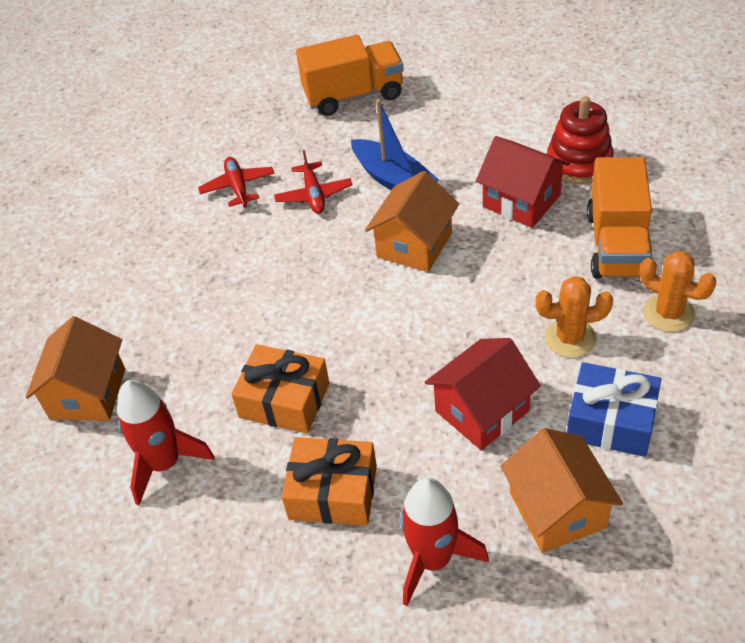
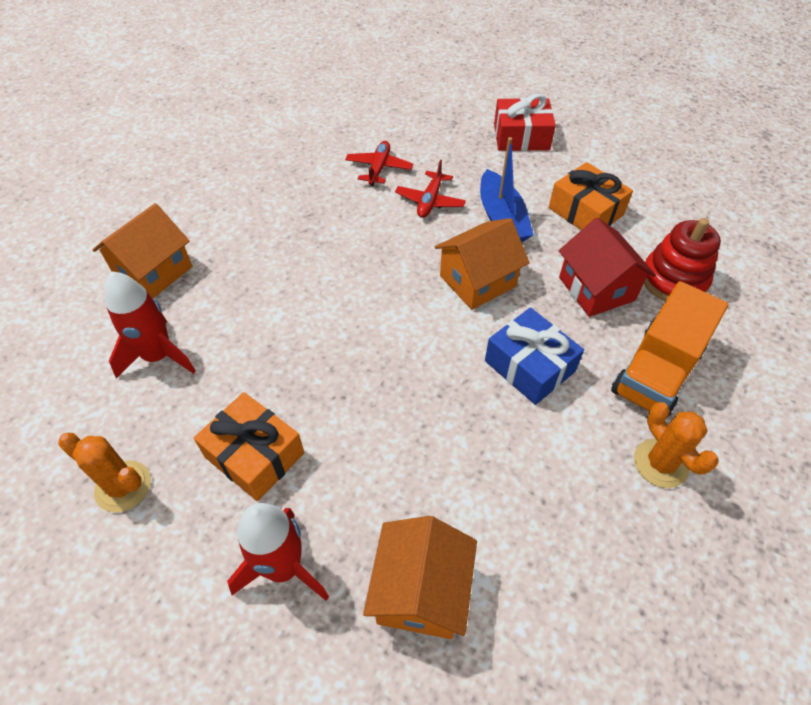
camera: 25 degrees right, 5 degrees up
orange gift [231,344,329,434] -> orange gift moved to [549,162,633,230]
orange truck [296,35,404,116] -> red gift [494,94,556,151]
red house [425,338,541,450] -> none
orange cactus [536,276,613,358] -> orange cactus moved to [58,433,151,512]
blue gift [567,362,661,457] -> blue gift moved to [485,308,584,405]

